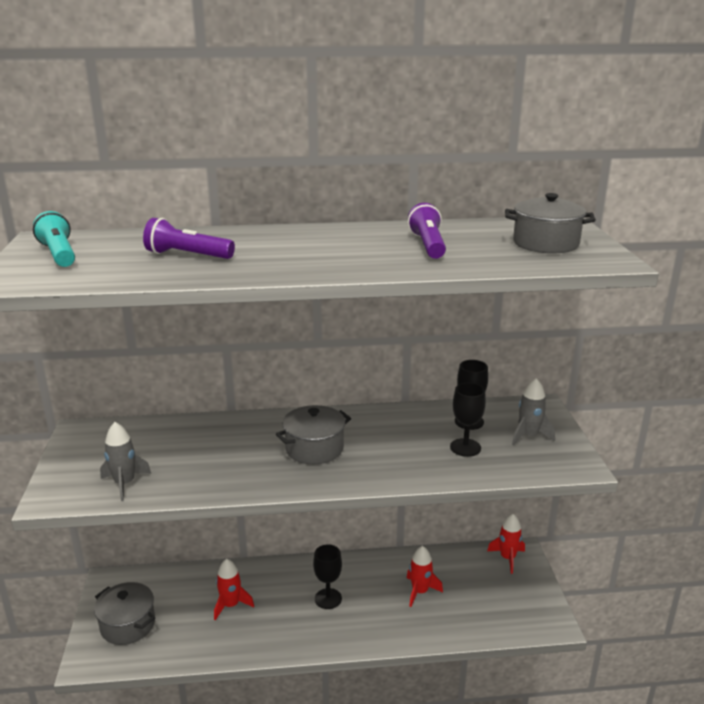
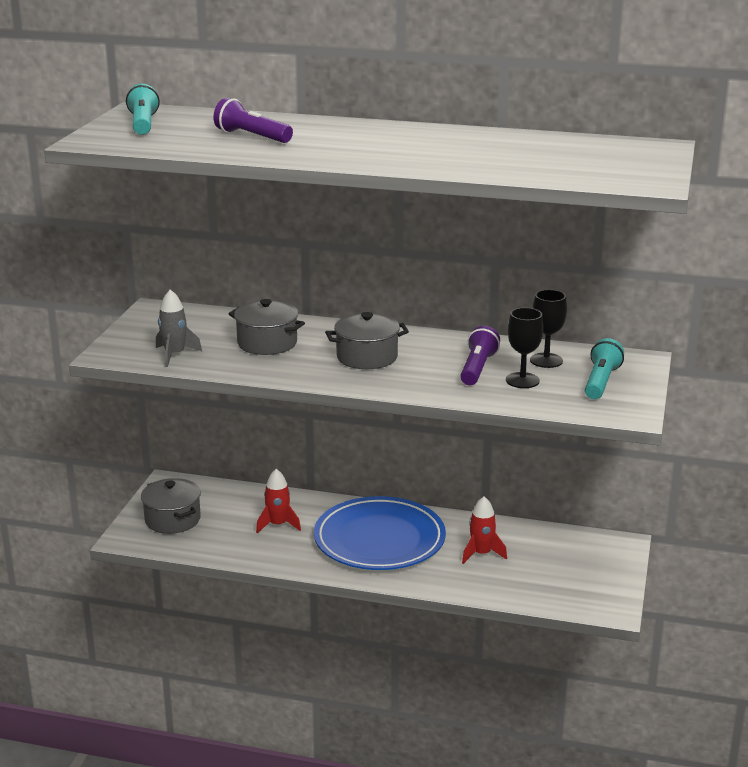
camera: 20 degrees right, 0 degrees up
black goblet [313,544,342,609] -> blue plate [314,496,446,570]
purple flashlight [408,203,446,259] -> purple flashlight moved to [460,326,500,385]
red rocket [487,514,525,574] -> none
grey pot [505,193,596,254] -> grey pot moved to [228,299,305,355]
grey rocket [512,378,555,446] -> turquoise flashlight [585,338,624,399]

